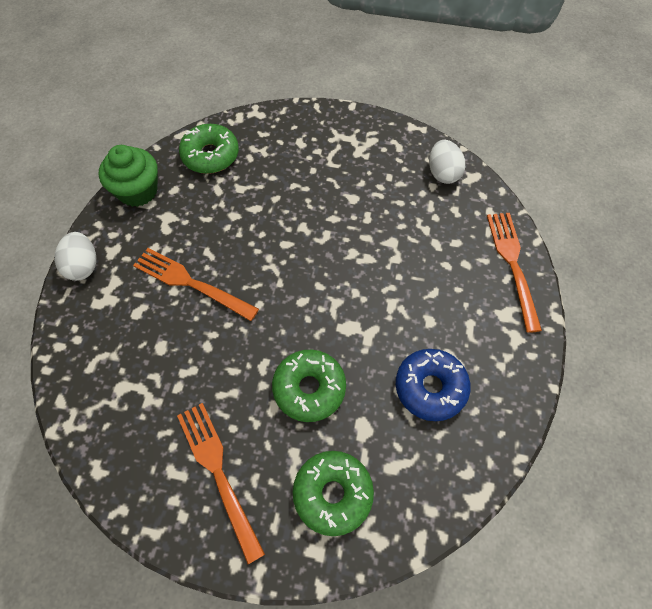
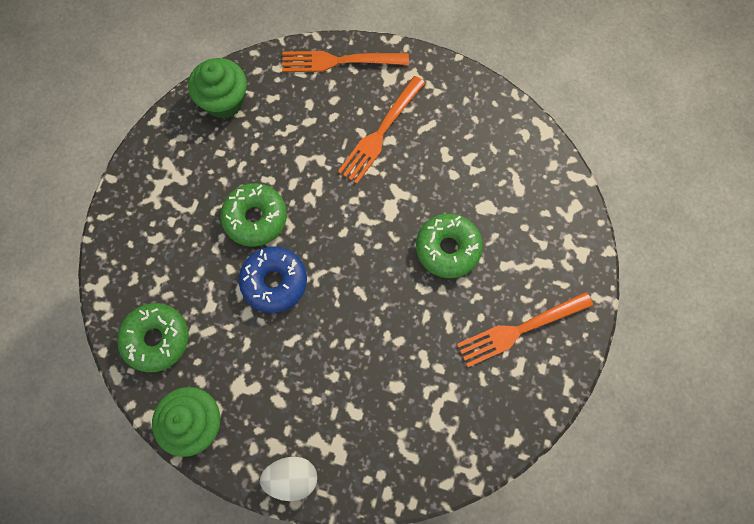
camera: 85 degrees left, 10 degrees up
orange fork [133,248,259,321] -> orange fork moved to [338,76,425,184]
green donut [293,451,374,536] -> green donut moved to [220,183,287,247]
blue donut [396,349,471,421] -> blue donut moved to [239,246,307,313]
white egg [429,140,465,184] -> green cupcake [188,58,247,119]

